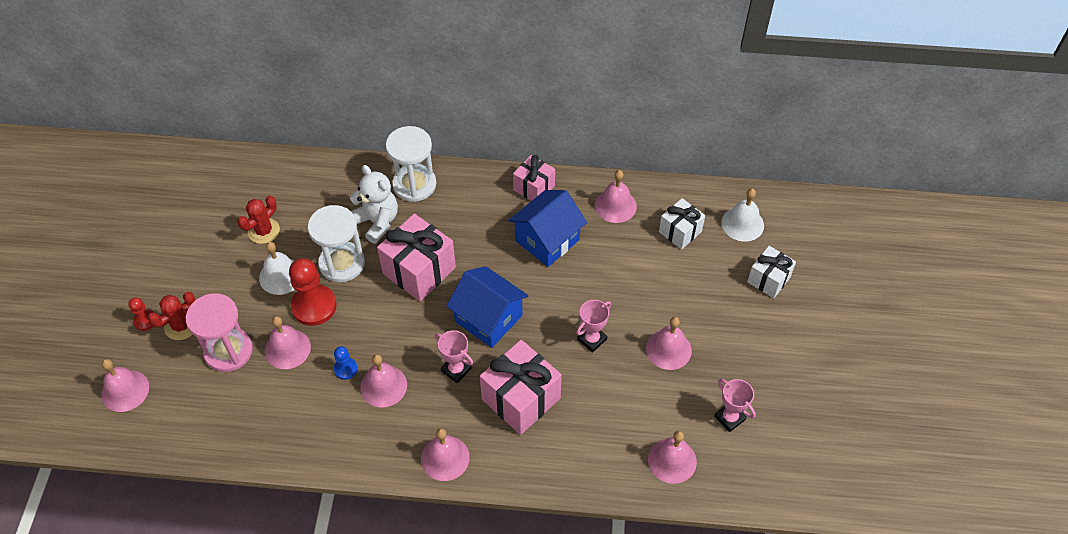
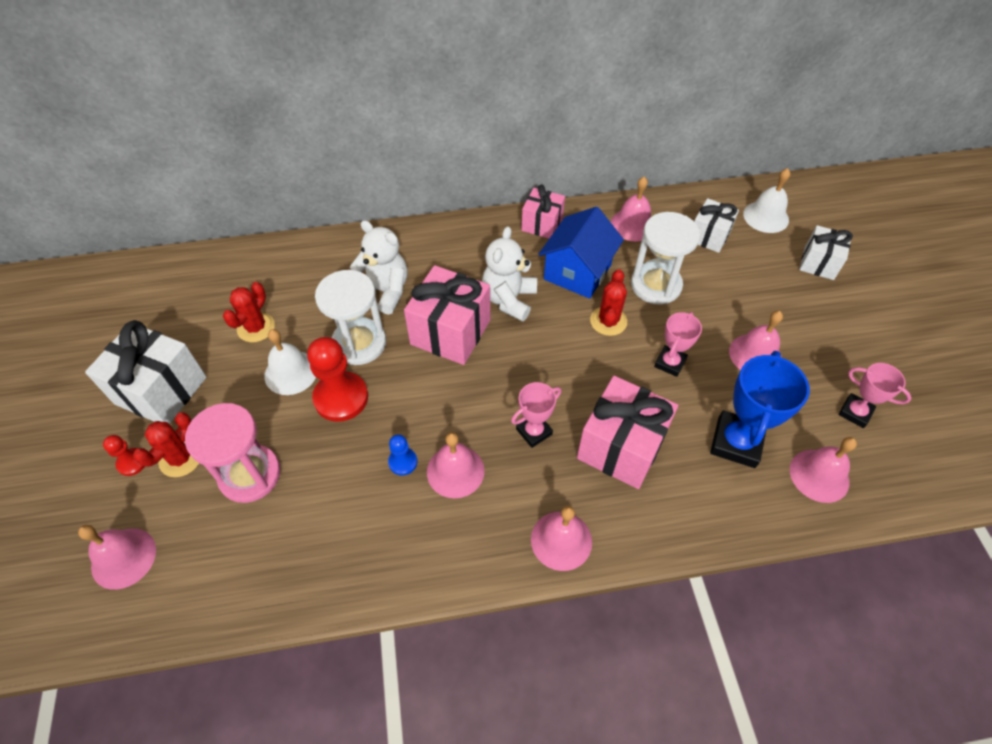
camera: 15 degrees left, 0 degrees up
pink bell [265,316,311,369] -> none
white hourglass [386,126,436,202] -> white hourglass moved to [631,212,700,305]
pink trophy [435,330,473,383] -> pink trophy turned 60 degrees counterclockwise [511,382,561,448]
blue house [446,266,528,348] -> none
none -> white gift [85,320,206,424]
none -> white teddy bear [482,226,537,322]
none -> red cactus [590,269,627,336]
none -> blue trophy [710,351,810,468]

